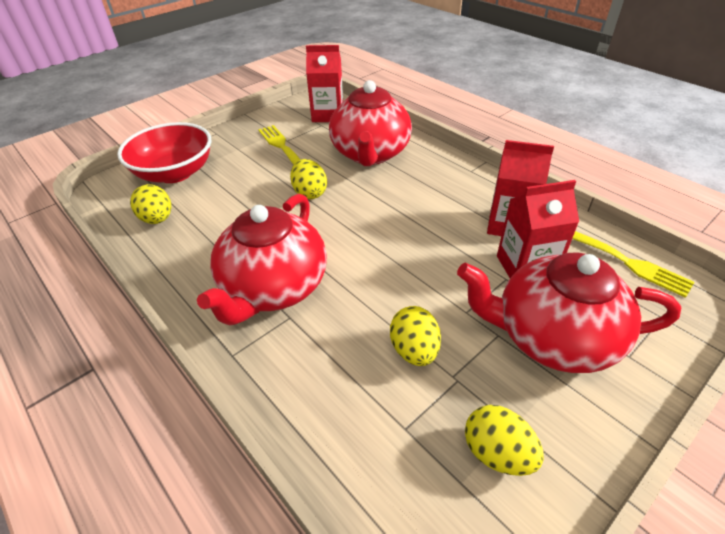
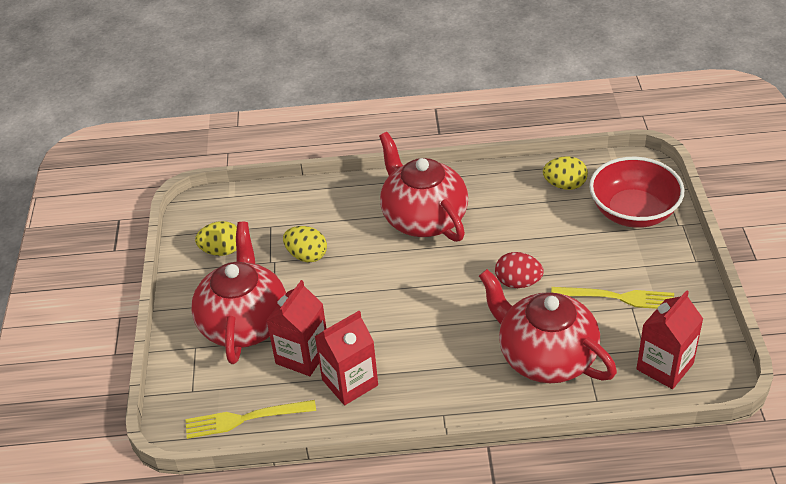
camera: 130 degrees right, 0 degrees up
yellow egg [290,159,327,199] -> red egg [495,252,544,288]
red teapot [457,252,682,373] -> red teapot turned 45 degrees counterclockwise [191,222,286,364]

